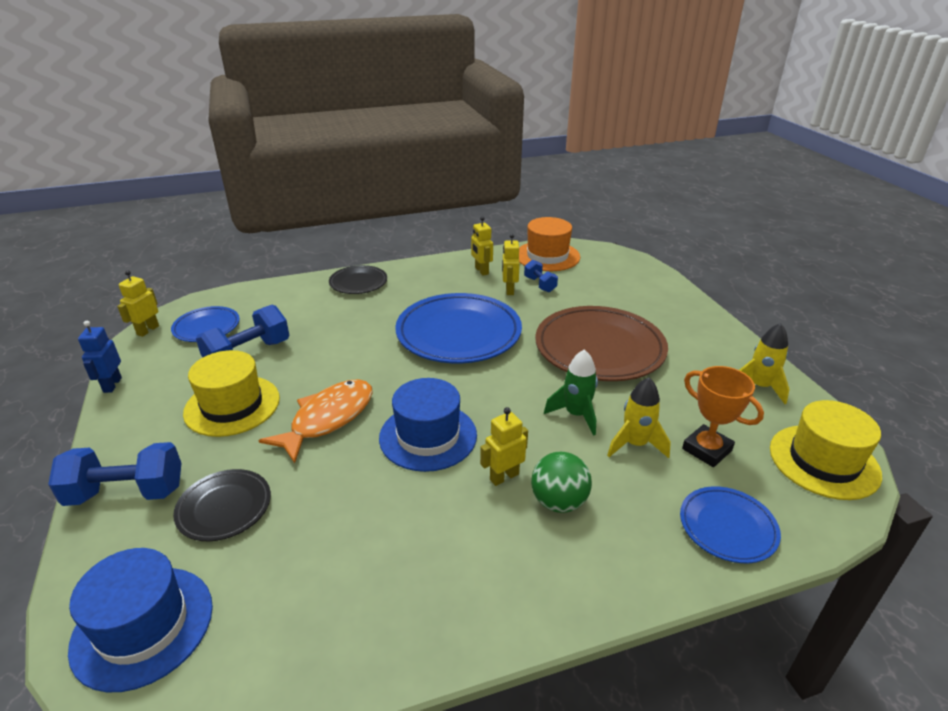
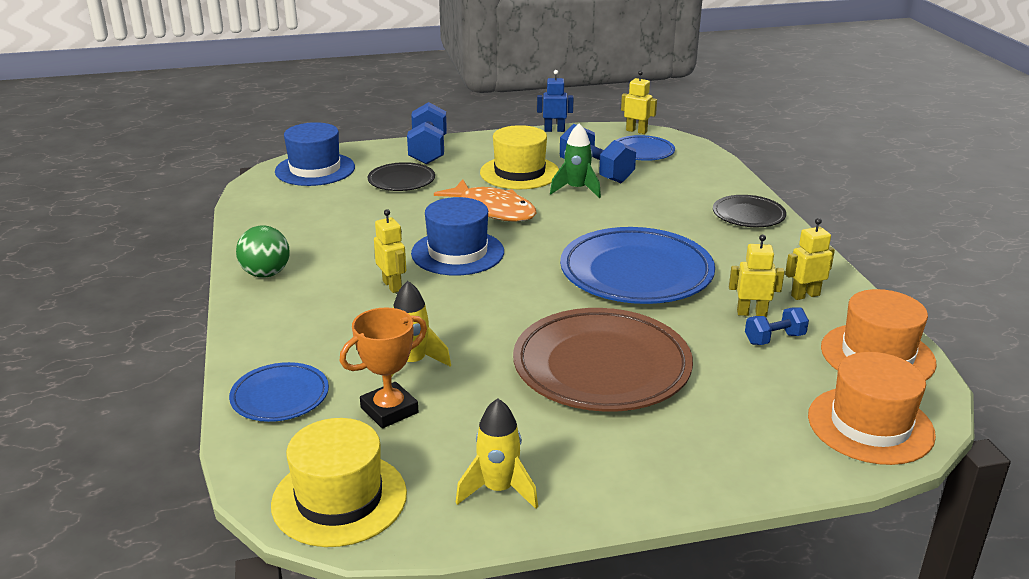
camera: 95 degrees right, 5 degrees down
green ball [531,452,592,513] -> green ball moved to [236,225,290,278]
green rocket [544,349,598,436] -> green rocket moved to [550,123,601,198]
none -> orange hat [808,352,936,465]

